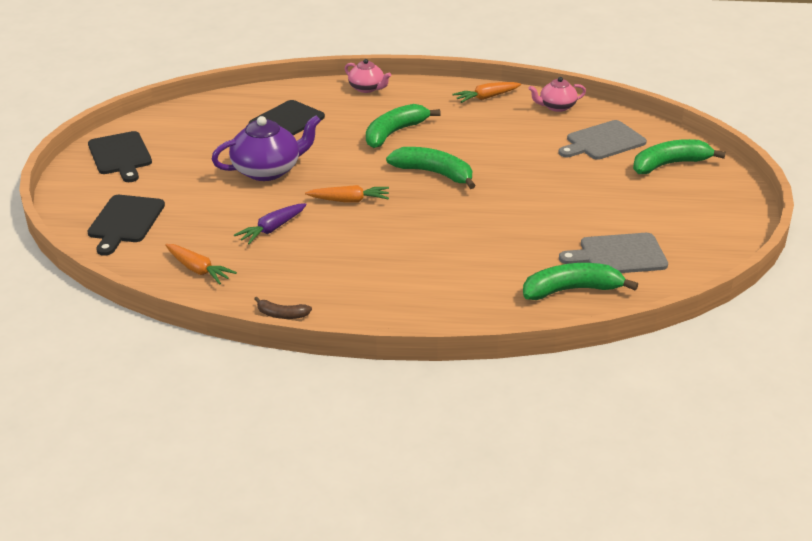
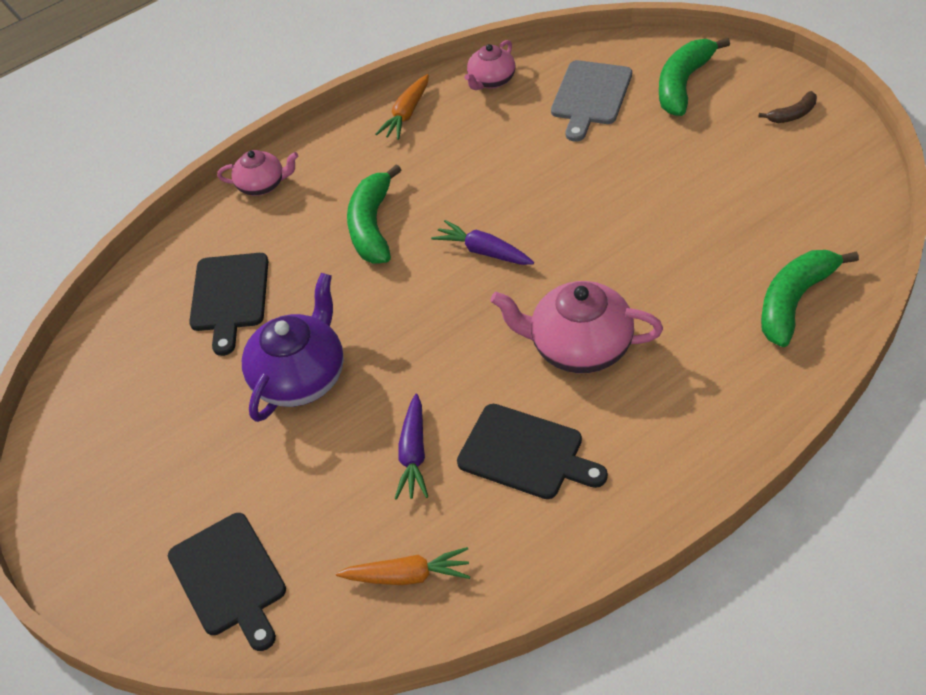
camera: 35 degrees left, 15 degrees up
black cutting board [88,131,152,182] -> black cutting board moved to [457,404,608,499]
brown banana [254,297,312,319] -> brown banana moved to [759,91,817,123]
orange carrot [305,185,389,203] -> none
green banana [386,147,476,189] -> purple carrot [431,220,534,265]
grey cutting board [559,233,668,273] -> none
none -> pink teapot [490,281,663,373]

